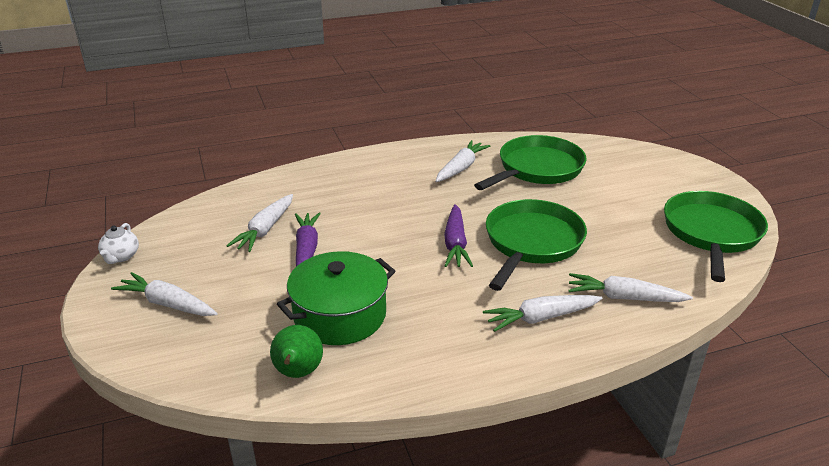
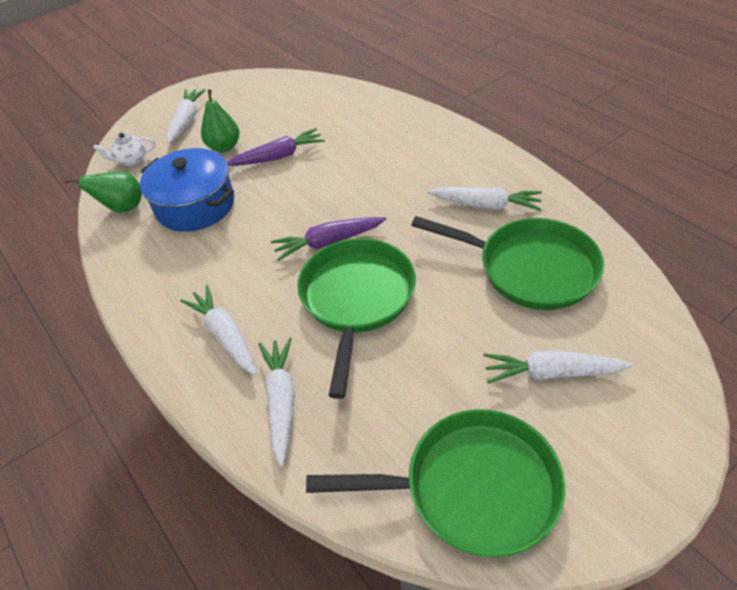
camera: 75 degrees right, 15 degrees up
white teapot [98,223,139,264] -> white teapot moved to [93,132,155,166]
white carrot [226,194,293,252] -> white carrot moved to [483,350,633,384]
green pot [277,251,396,345] -> blue pot [140,148,234,232]
green pan [486,199,587,291] -> green pan turned 90 degrees counterclockwise [297,238,416,399]
none -> green pear [201,89,240,152]

